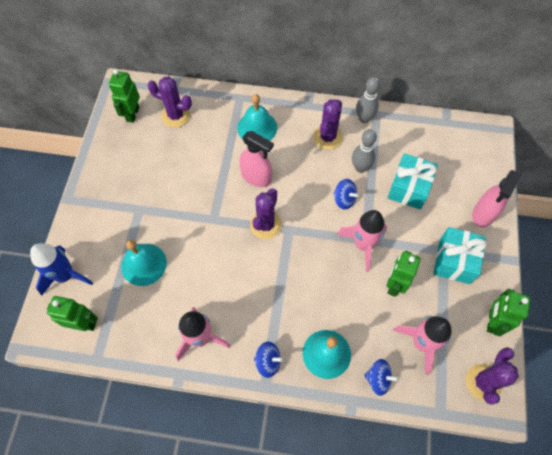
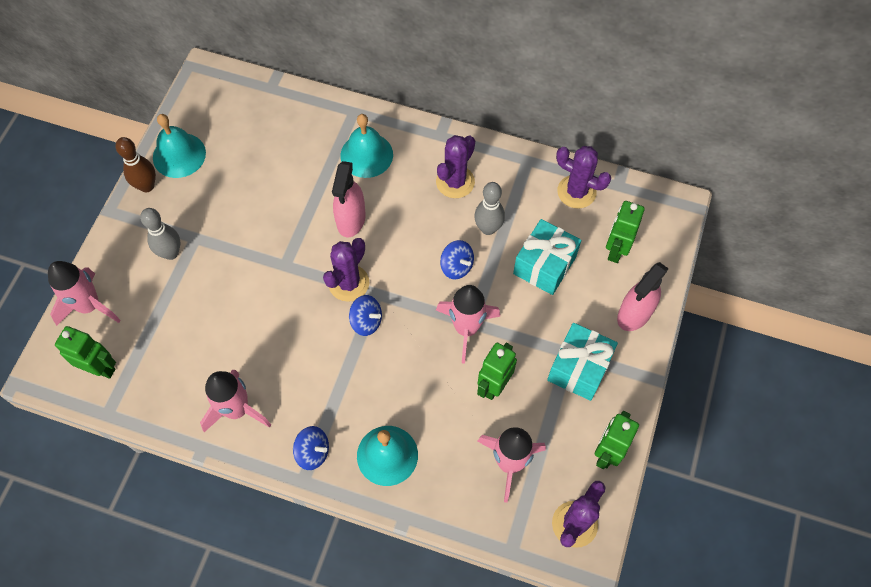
camera: 10 degrees right, 0 degrees up
blue rocket [30,243,93,296] -> pink rocket [48,261,121,326]
green robot [109,69,140,123] -> green robot moved to [606,201,645,263]
turquoise bell [121,240,167,286] -> turquoise bell moved to [153,114,206,178]
purple cactus [148,77,192,128] -> purple cactus moved to [556,146,611,209]
pink spray bottle [239,131,274,187] -> pink spray bottle turned 60 degrees clockwise [332,161,366,237]
grey bowling pin [356,77,380,123] -> grey bowling pin moved to [140,208,180,260]
blue spinning top [364,359,398,396] -> blue spinning top moved to [349,295,382,336]
none -> brown bowling pin [116,137,156,192]

